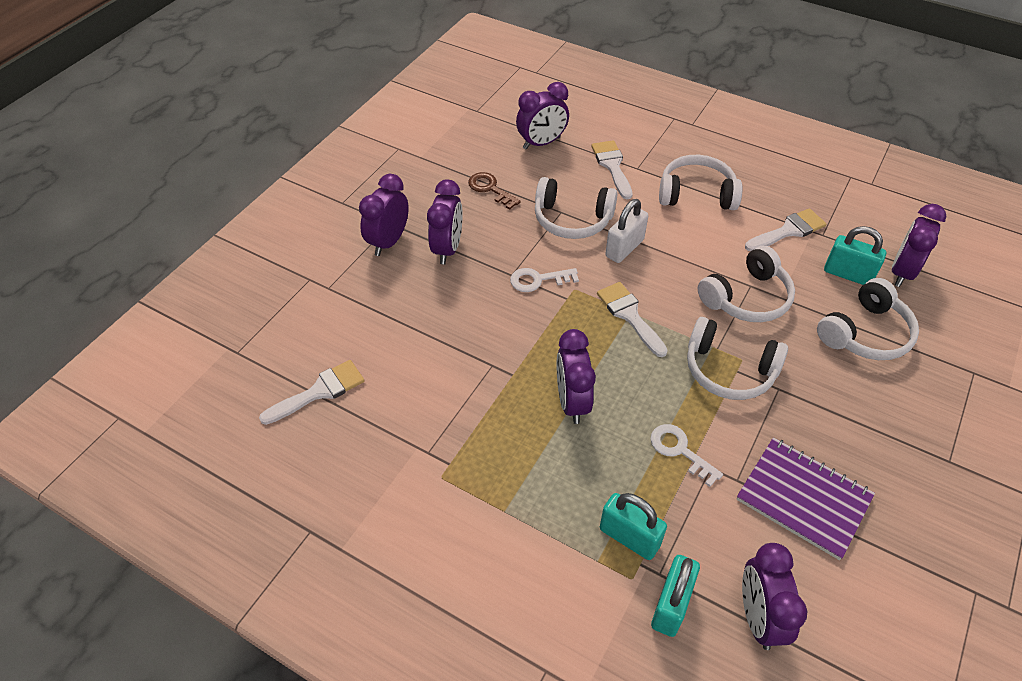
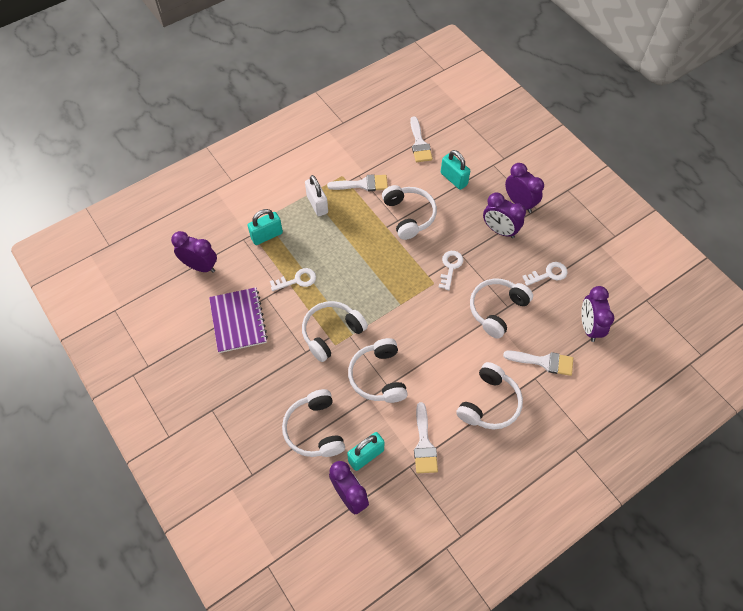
camera: 115 degrees right, 10 degrees up
brown key [468,172,521,210] -> white key [522,262,568,286]
purple clock [556,329,596,424] -> none
white brush [597,282,668,357] -> white brush moved to [327,174,388,191]
white padlock [605,199,648,263] -> white padlock moved to [305,175,328,216]
turquoise padlock [651,555,700,637] -> turquoise padlock moved to [441,150,470,190]
purple notebook [736,437,875,560] -> purple notebook turned 75 degrees counterclockwise [209,287,268,353]
none -> white headphones [382,185,437,240]

